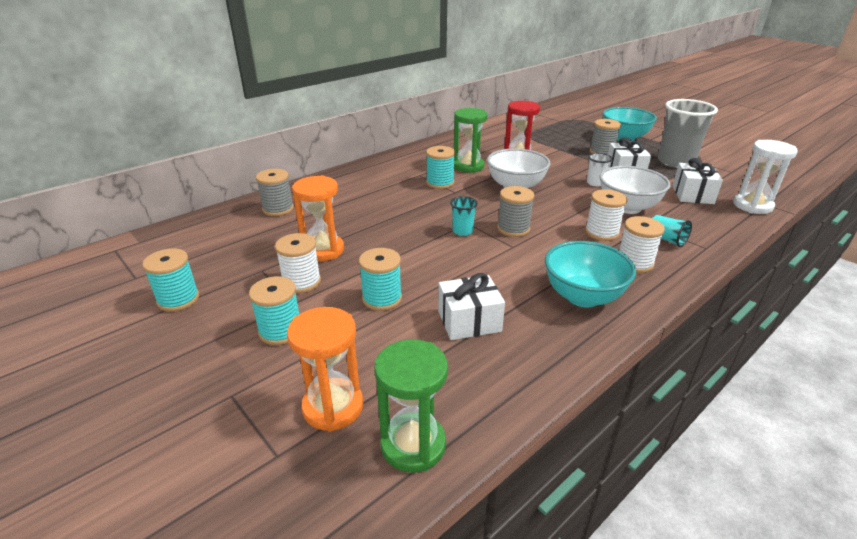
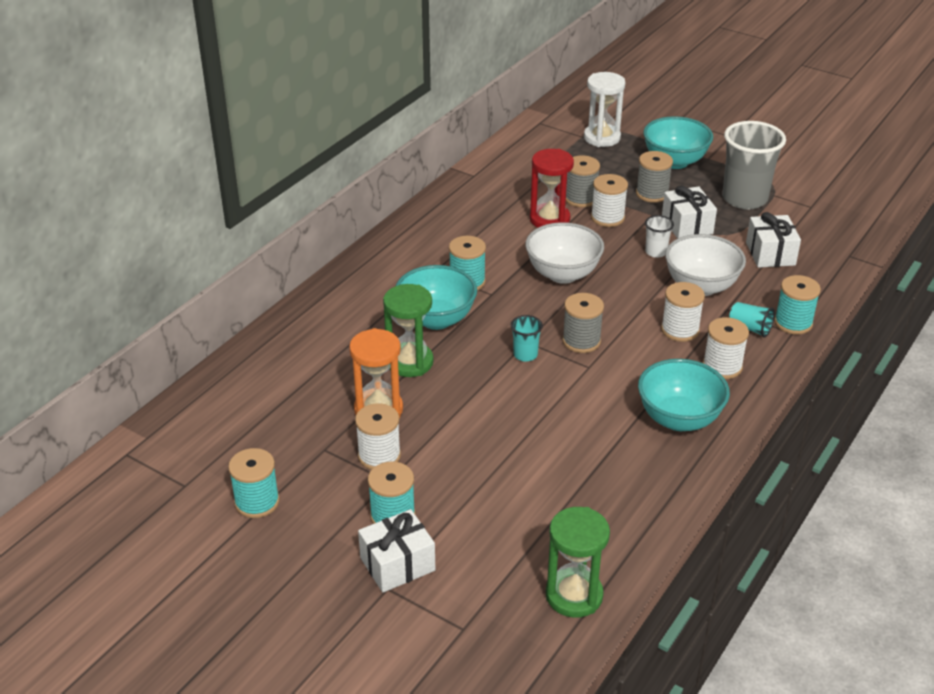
camera: 15 degrees left, 5 degrees up
grey spool [256,169,294,216] -> grey spool moved to [566,155,600,207]
orange hourglass [287,307,363,432] -> none
turquoise spool [359,248,402,311] -> turquoise spool moved to [774,275,821,335]
white gift [438,273,505,340] -> white gift moved to [358,509,435,593]
green hourglass [454,108,488,173] -> green hourglass moved to [383,284,434,377]
white hourglass [733,140,798,214] -> white hourglass moved to [584,72,626,147]
none -> turquoise bowl [396,265,477,330]
none -> white spool [591,174,628,227]

